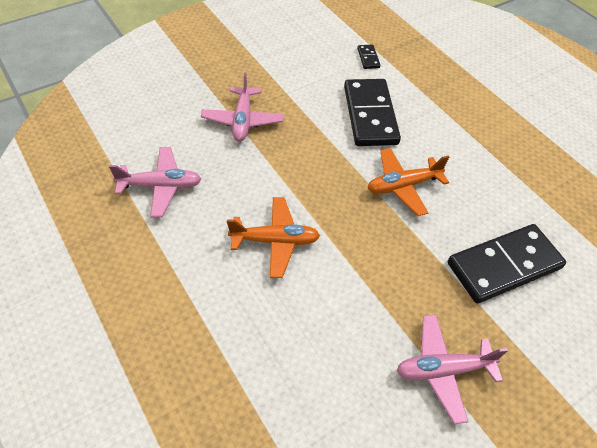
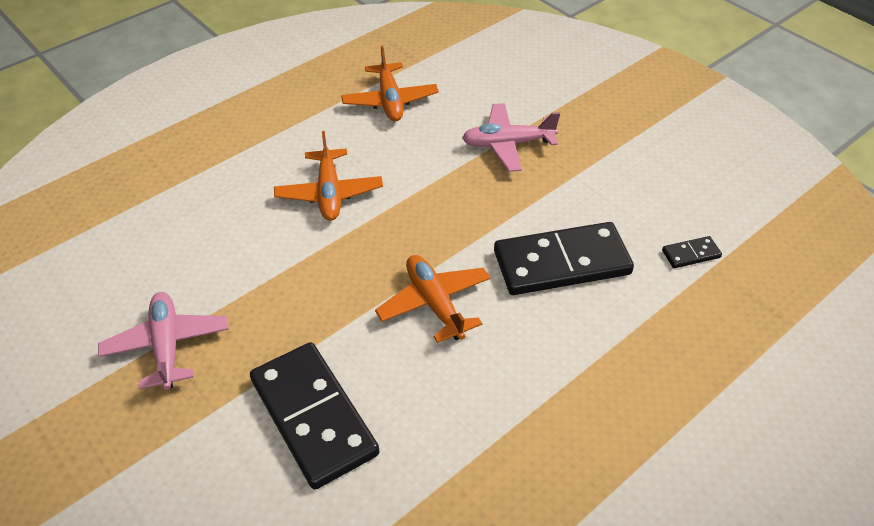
camera: 85 degrees right, 5 degrees down
pink plane [109,147,201,217] -> orange plane [341,46,439,121]

